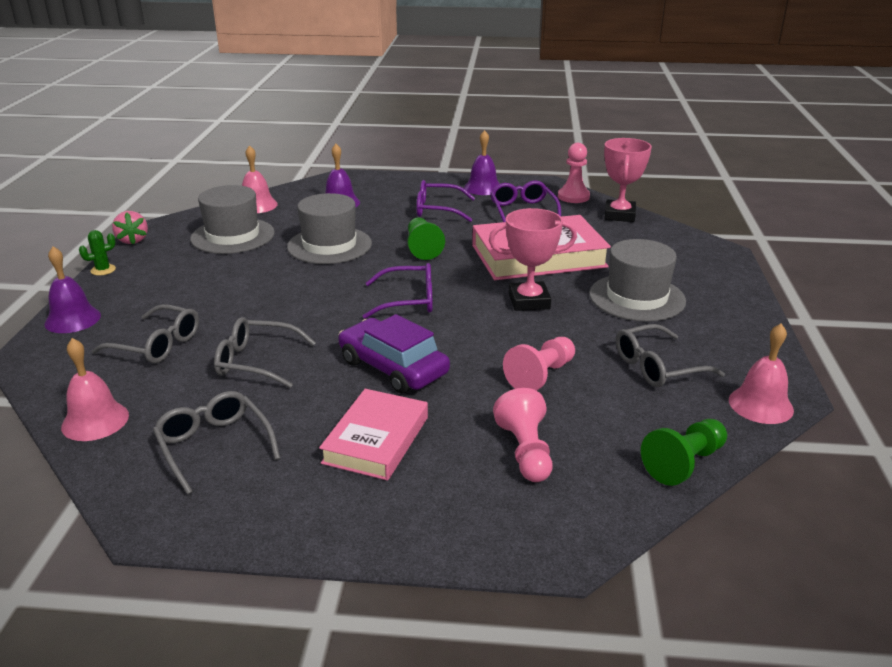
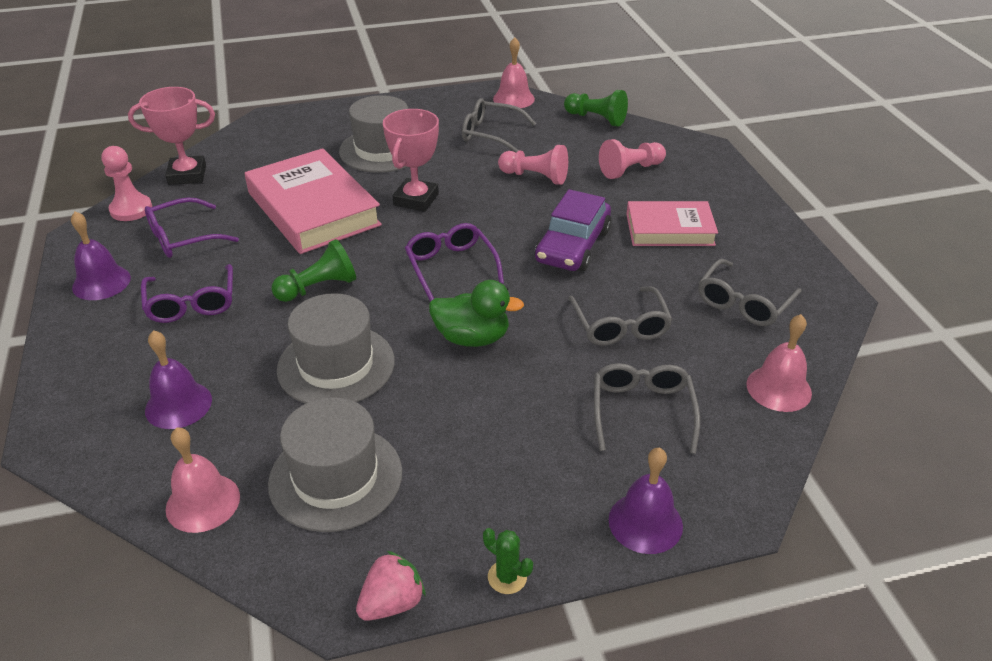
camera: 110 degrees left, 10 degrees up
pink trophy [489,208,577,311] -> pink trophy turned 45 degrees clockwise [383,109,439,212]
grey glasses [616,324,725,387] -> grey glasses turned 150 degrees clockwise [462,98,537,153]
none -> green duck [429,280,524,347]

